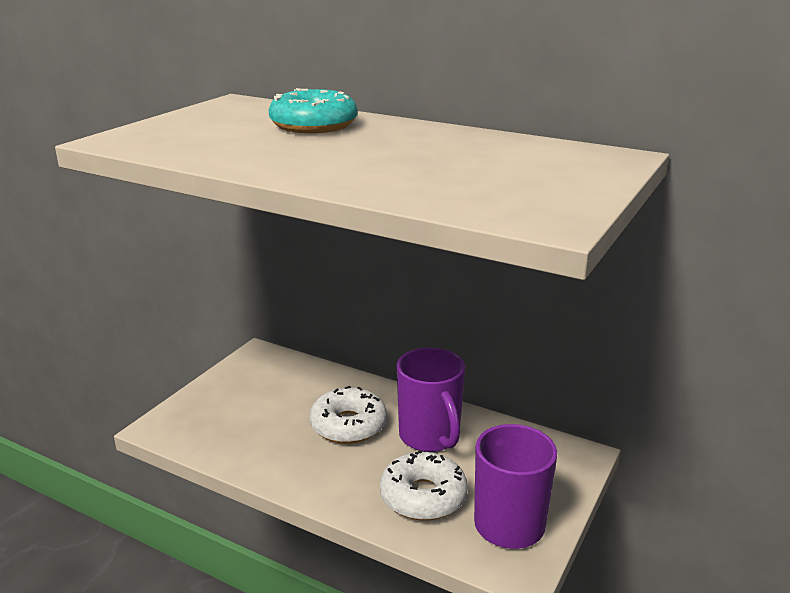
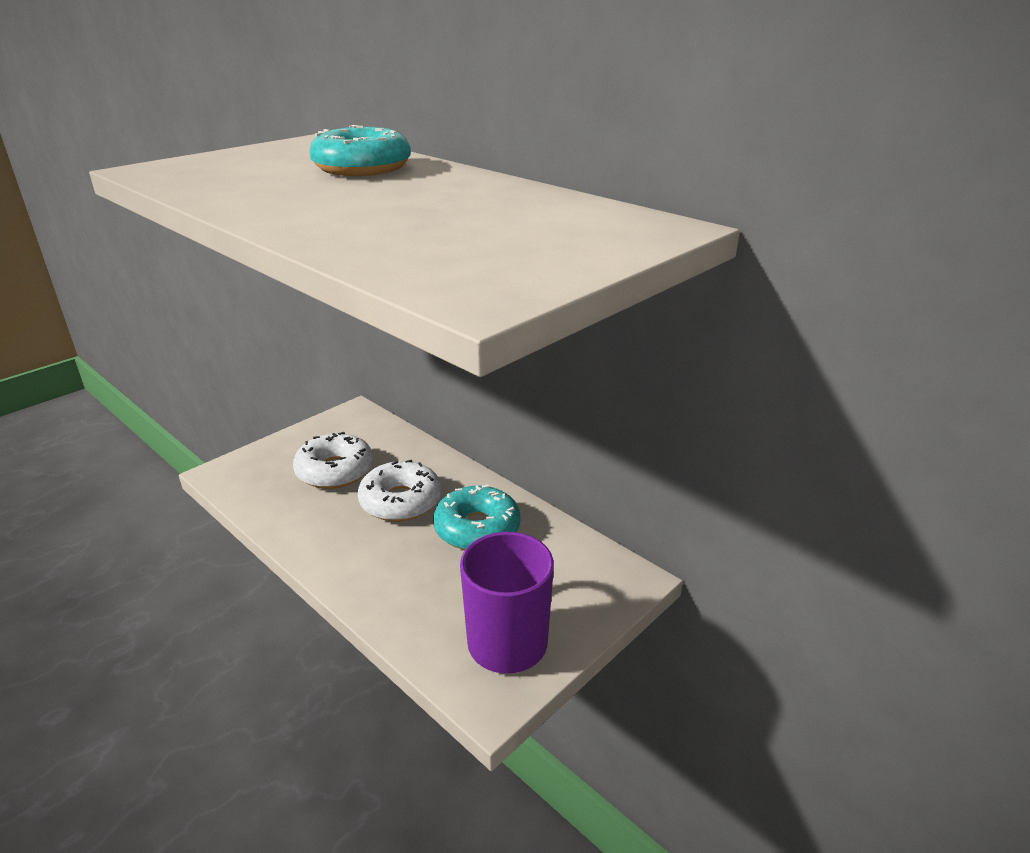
camera: 15 degrees right, 5 degrees up
white donut [380,450,468,521] -> white donut moved to [293,432,373,489]
purple mug [397,348,465,452] -> turquoise donut [433,485,521,550]

